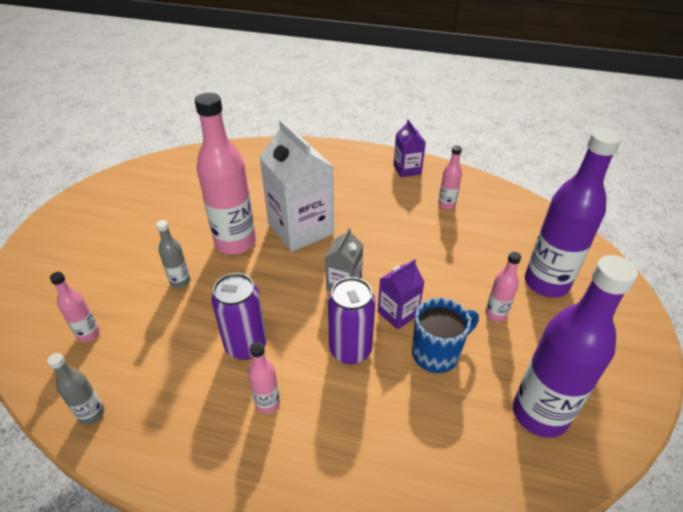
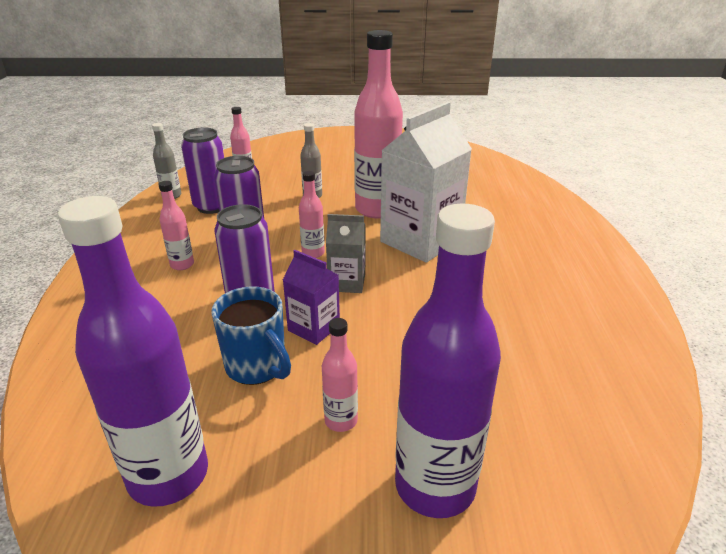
camera: 75 degrees right, 10 degrees down
purple carton [393,119,426,177] -> none
pink bottle [438,146,462,210] -> pink bottle moved to [299,171,325,258]
none -> purple can [181,127,224,214]

